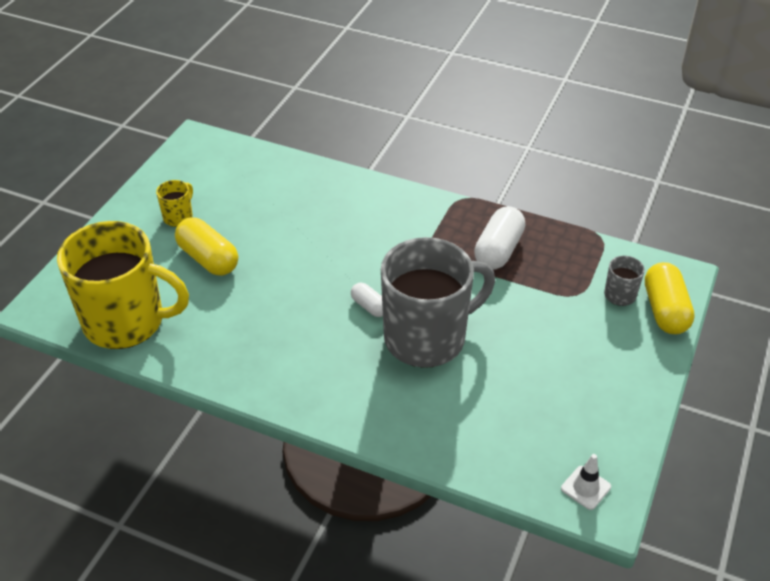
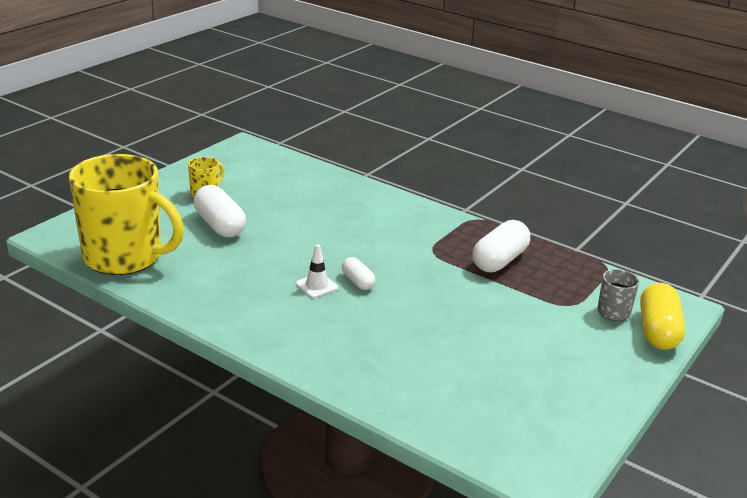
camera: 10 degrees right, 15 degrees down
yellow capsule [175,217,238,276] -> white capsule [193,185,246,237]
grey mug [381,237,495,368] -> none
white traffic cone [561,454,611,510] -> white traffic cone moved to [296,244,338,298]

